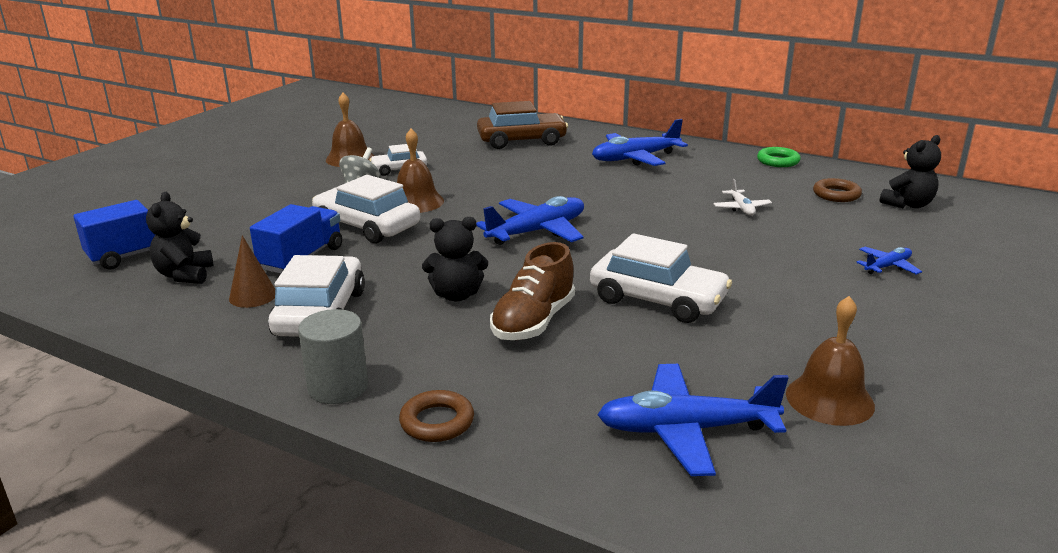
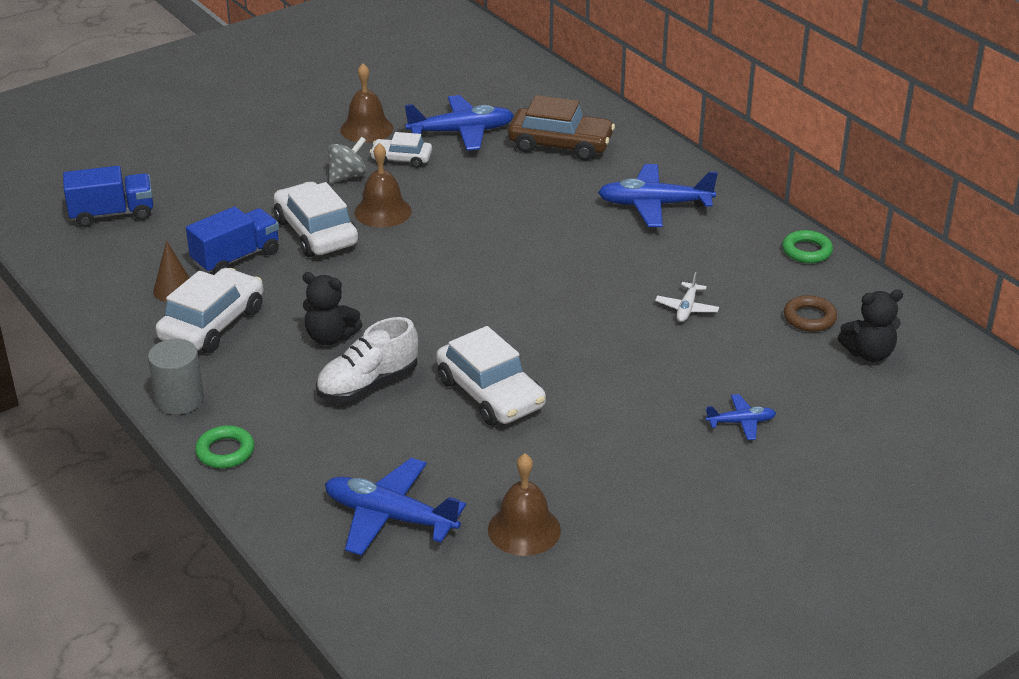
camera: 25 degrees right, 10 degrees up
black teddy bear [146,192,214,284] -> none
brown ring [399,390,474,442] -> green ring [195,425,255,468]
blue plane [476,196,584,245] -> blue plane moved to [405,95,514,151]
brown shoe [490,242,575,340] -> white shoe [316,317,418,402]

